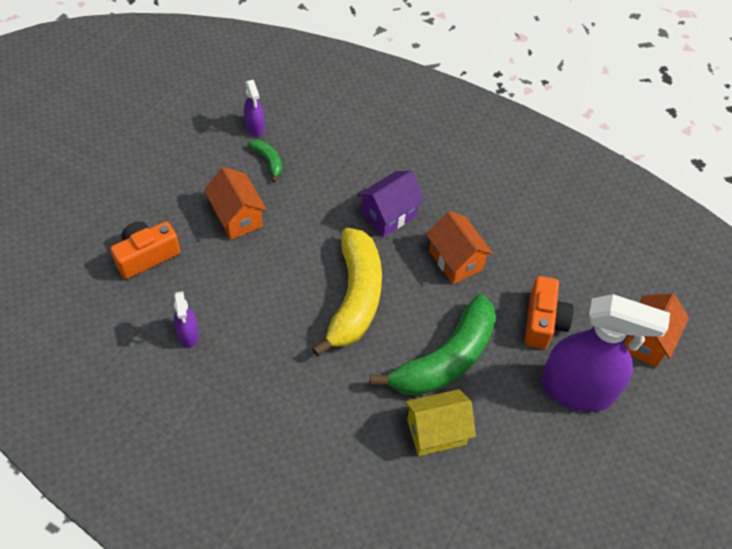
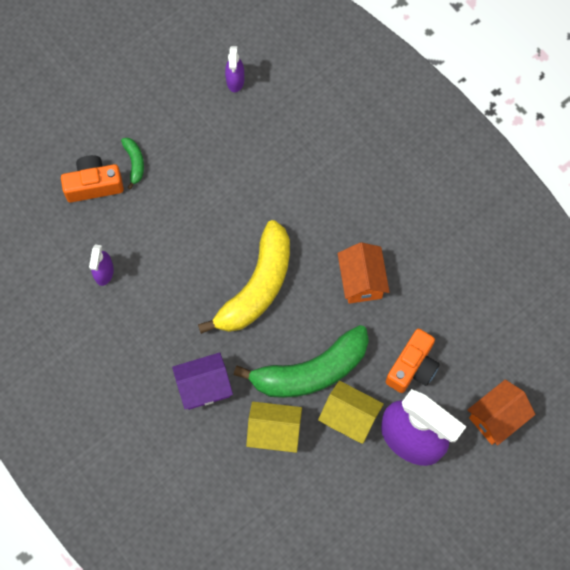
camera: 25 degrees right, 15 degrees up
orange house [204,167,267,240] -> none
green banana [248,140,282,182] -> green banana moved to [121,138,144,189]
purple house [357,171,425,237] -> purple house moved to [172,352,233,410]
none -> yellow house [318,381,384,444]

